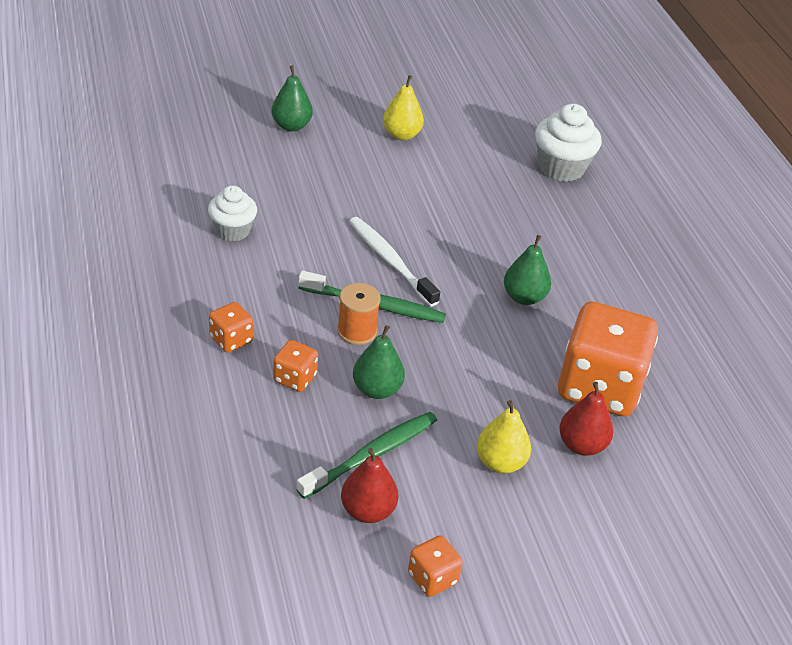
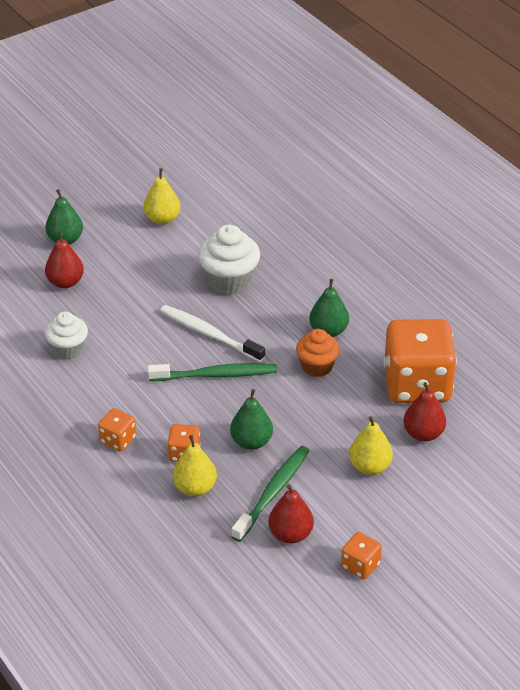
camera: 15 degrees left, 0 degrees up
orange spool [337,283,381,345] -> none
white cupcake [535,104,602,182] -> white cupcake moved to [198,224,260,295]
none -> red pear [45,231,84,288]
none -> yellow pear [173,435,217,496]
none -> orange cupcake [296,329,340,377]

